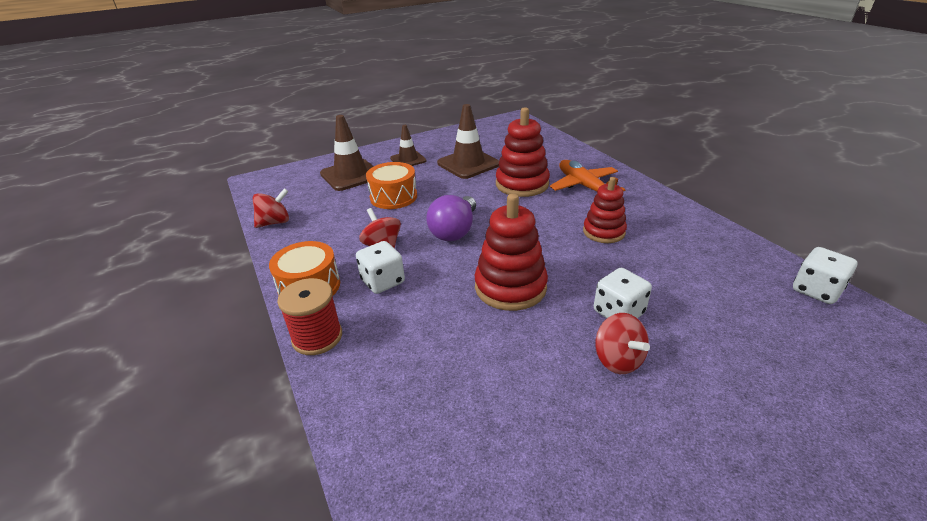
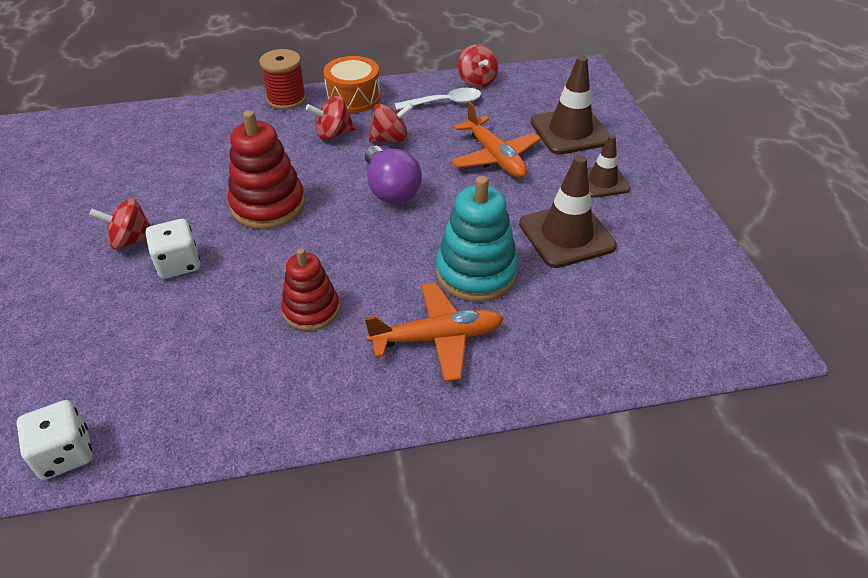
camera: 105 degrees right, 10 degrees up
white dice [356,241,405,294] -> red spinning top [306,96,355,140]
orange drum [366,162,417,209] -> orange plane [451,101,541,178]
purple light bulb [426,195,476,241] -> purple light bulb turned 150 degrees counterclockwise [365,146,422,204]
red stacking toy [496,107,550,197] -> turquoise stacking toy [436,176,519,302]
none -> white spoon [395,88,481,110]

